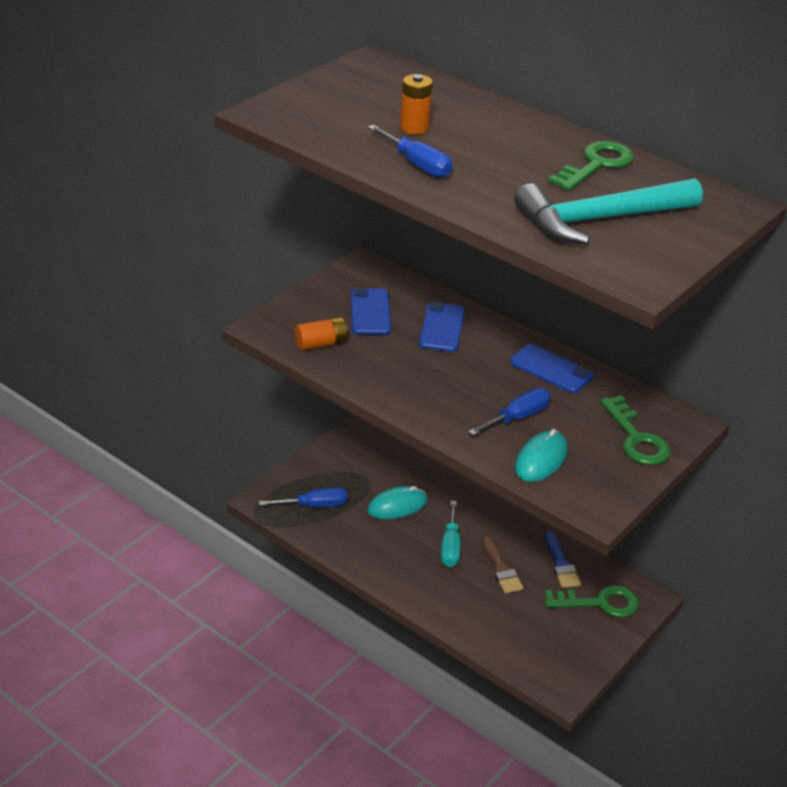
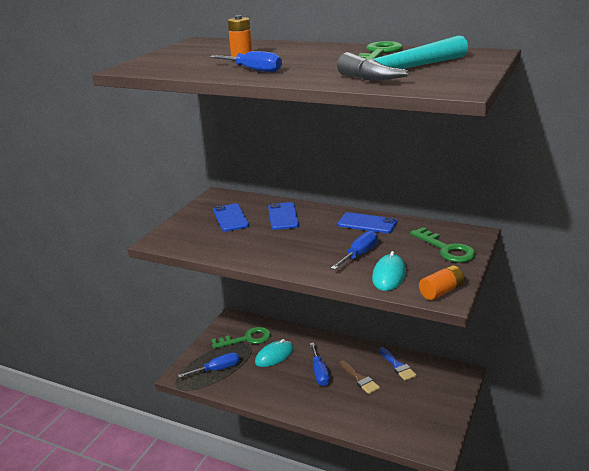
camera: 10 degrees left, 10 degrees down
orange battery [295,317,348,351] -> orange battery moved to [419,265,464,300]
turquoise screwdriver [441,501,461,567] -> blue screwdriver [310,343,330,386]
green key [545,585,639,618] -> green key moved to [212,327,271,349]

